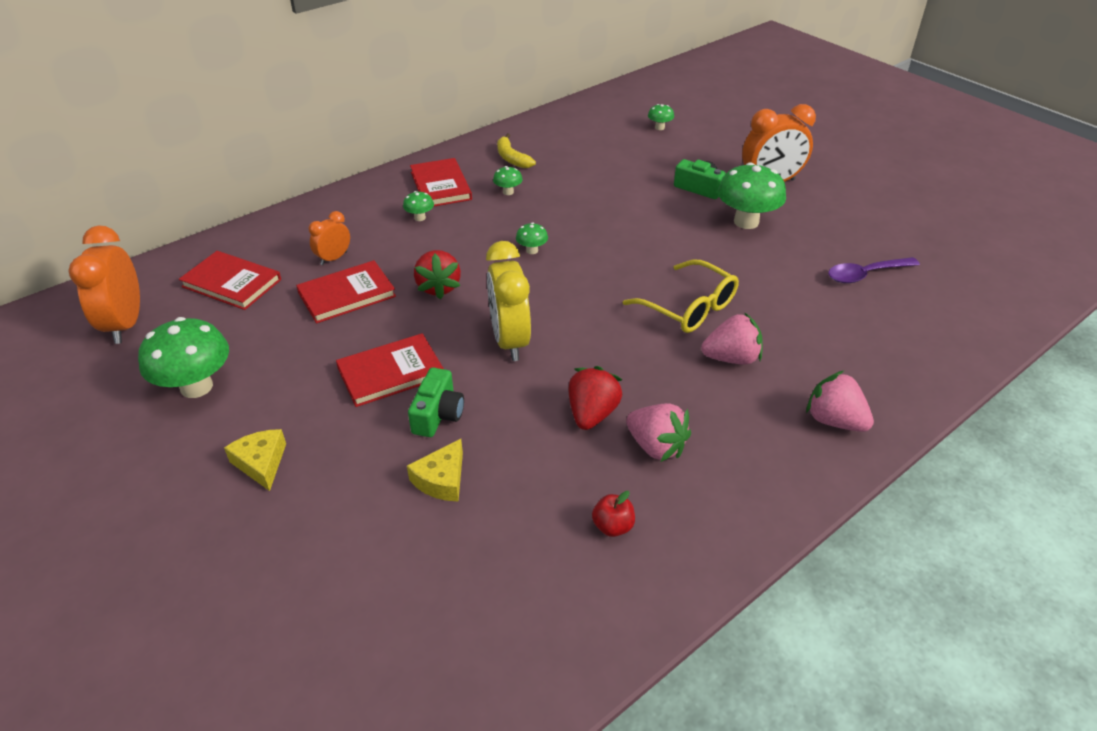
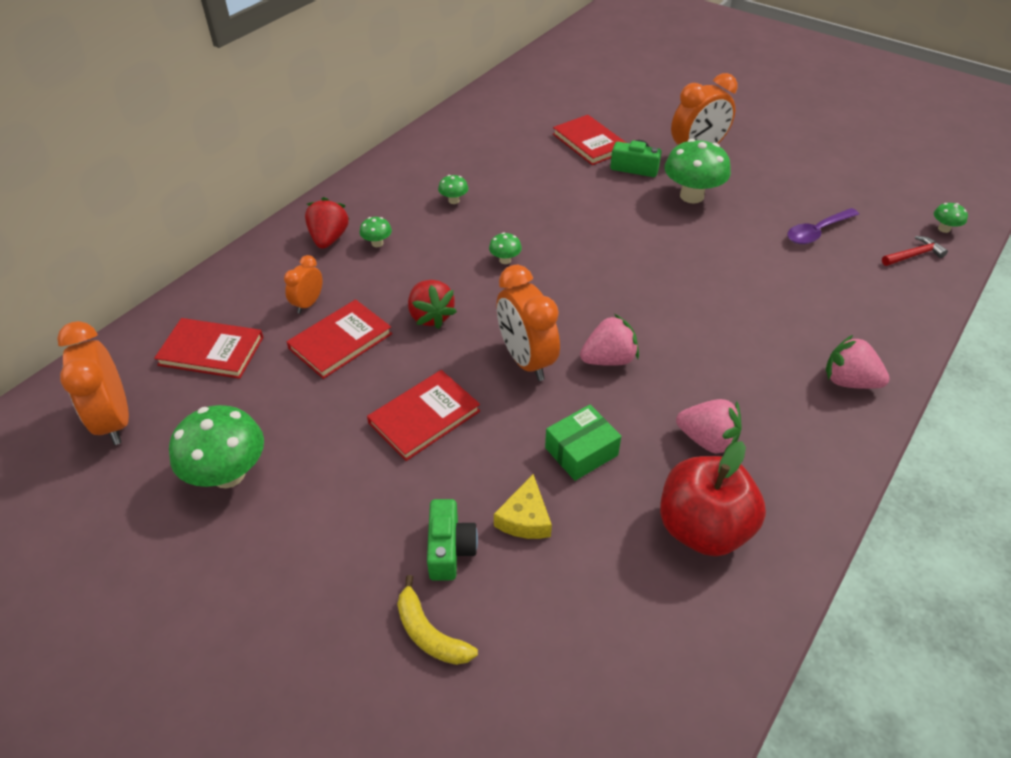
camera: 15 degrees left, 5 degrees up
yellow cheese [224,429,286,491] -> none
green camera [408,367,464,437] -> green camera moved to [427,499,478,581]
red book [410,158,472,207] -> red book moved to [553,115,626,165]
yellow clock [486,241,531,361] -> orange clock [496,265,560,381]
yellow banana [497,133,536,168] -> yellow banana moved to [397,575,478,665]
red strawberry [568,366,623,430] -> red strawberry moved to [305,197,350,249]
red apple [592,491,635,537] -> red apple [660,441,766,557], size x2.42
yellow glasses [623,260,739,333] -> none
green mushroom [648,104,674,130] -> green mushroom moved to [934,203,968,233]
pink strawberry [701,312,763,365] -> pink strawberry moved to [580,314,639,366]
none -> green box [545,405,621,481]
none -> red hammer [882,236,948,266]

